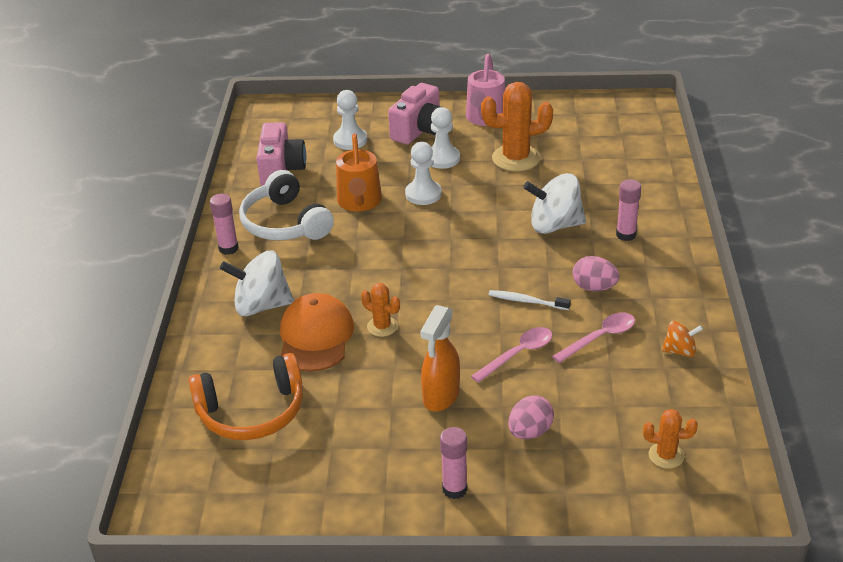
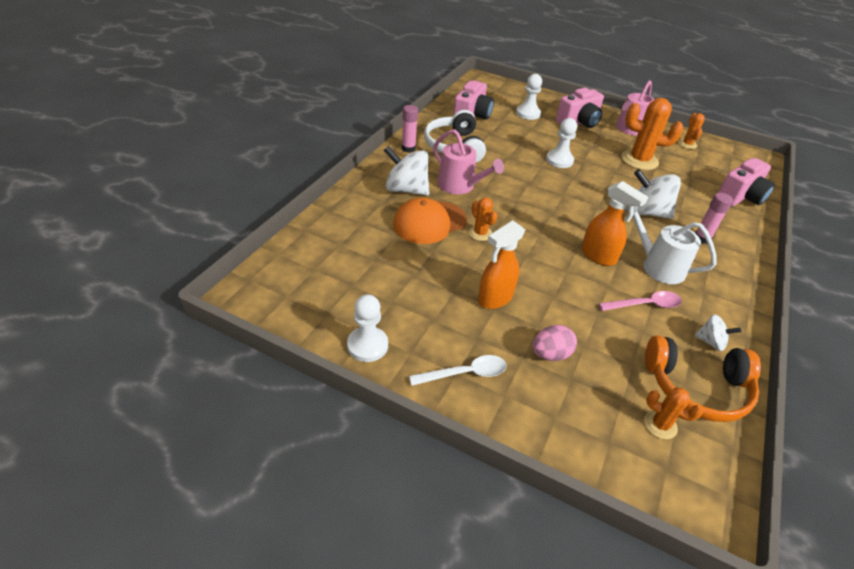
camera: 20 degrees right, 5 degrees up
orange headphones [188,353,303,440] -> orange headphones moved to [645,335,761,422]
orange cap [280,293,354,372] -> orange cap turned 150 degrees counterclockwise [393,197,467,244]
orange watering can [336,133,382,211] -> none
white pawn [431,107,460,169] -> white pawn moved to [347,294,388,362]
pink glue stick [440,427,467,499] -> white spoon [409,355,507,386]
pink spoon [471,327,552,383] -> none
white toothbrush [489,290,571,310] -> orange spray bottle [581,181,648,266]
pink egg [572,256,619,291] -> white watering can [624,206,717,284]
orange spinning top [662,321,703,357] -> white spinning top [694,314,741,351]
none -> pink watering can [433,129,504,194]
none -> orange cactus [678,113,705,149]
none -> pink camera [718,158,775,206]

